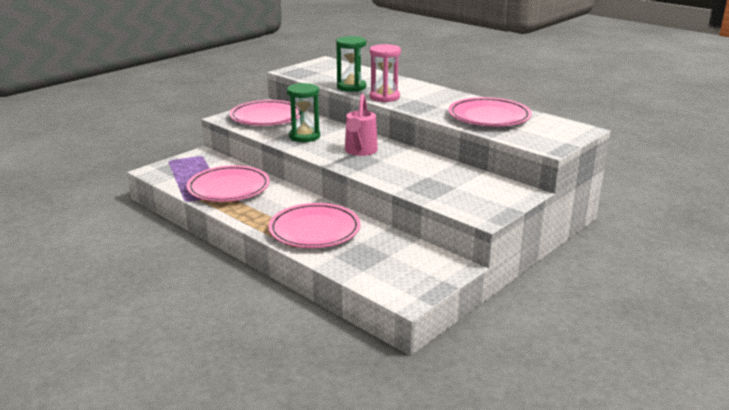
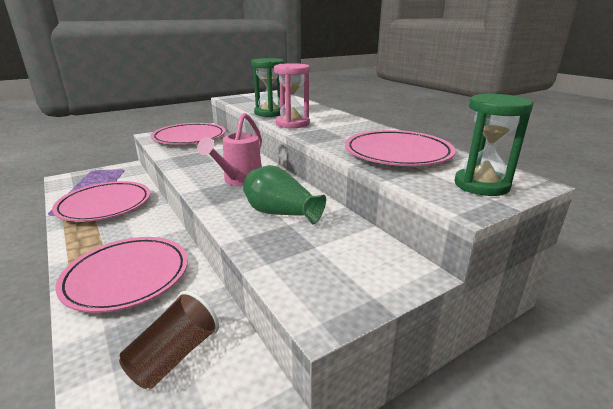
camera: 15 degrees right, 0 degrees up
green hourglass [287,83,320,142] -> green hourglass moved to [454,93,533,196]
none -> brown cup [119,291,219,389]
none -> green vase [243,165,326,225]

